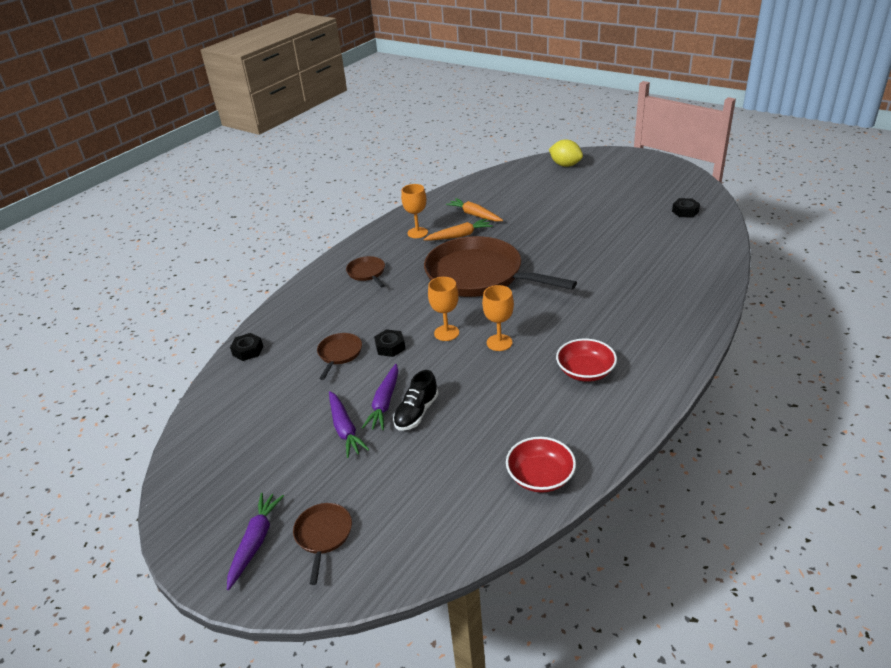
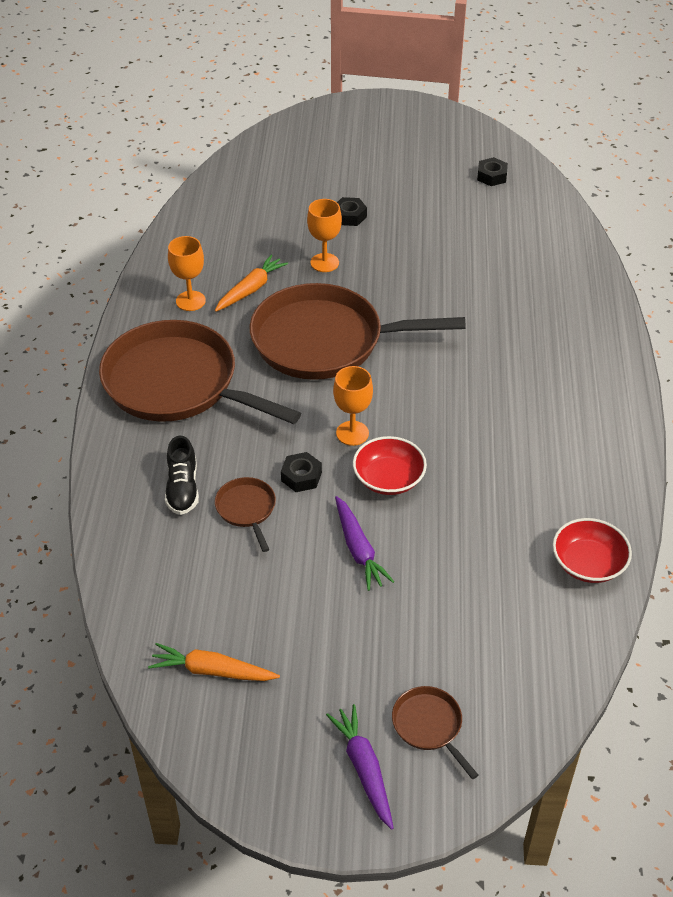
camera: 35 degrees left, 10 degrees up
black nut [230,333,263,361] -> black nut moved to [337,197,367,226]
purple carrot [329,391,370,458] -> none
brown pan [346,256,385,287] -> brown pan [99,320,301,424], size x2.41
black shoe [393,370,439,431] -> black shoe moved to [165,436,199,515]
orange carrot [446,198,503,222] -> orange carrot moved to [148,643,280,681]
orange goblet [482,285,514,351] -> orange goblet moved to [307,199,342,272]
yellow lemon [549,140,583,167] -> none
red bowl [556,338,617,382] -> red bowl moved to [353,436,427,495]

